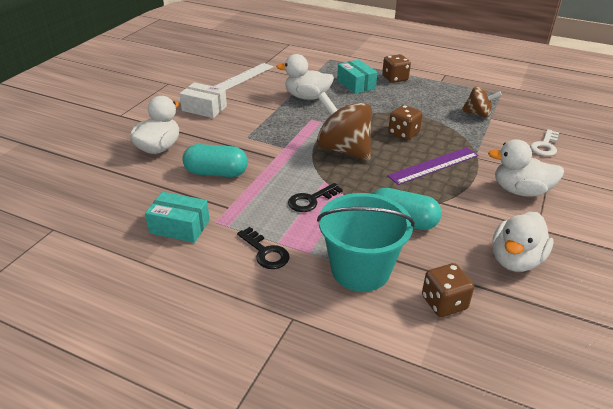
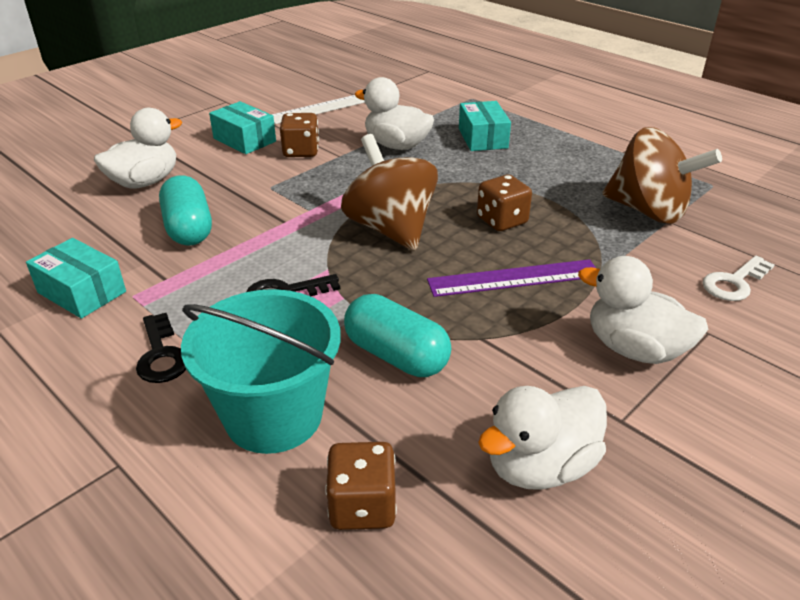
camera: 20 degrees right, 0 degrees up
white box [179,82,227,118] -> turquoise box [209,101,276,154]
turquoise capsule [182,144,248,177] -> turquoise capsule turned 45 degrees clockwise [159,175,212,246]
brown dice [382,54,411,83] -> brown dice moved to [280,113,319,157]
brown spinning top [461,86,502,117] -> brown spinning top [603,127,722,224], size x1.75

